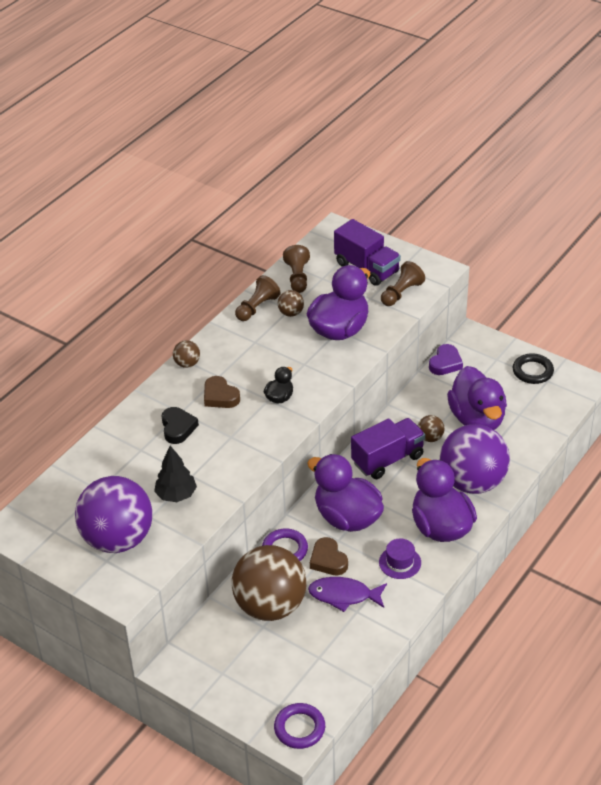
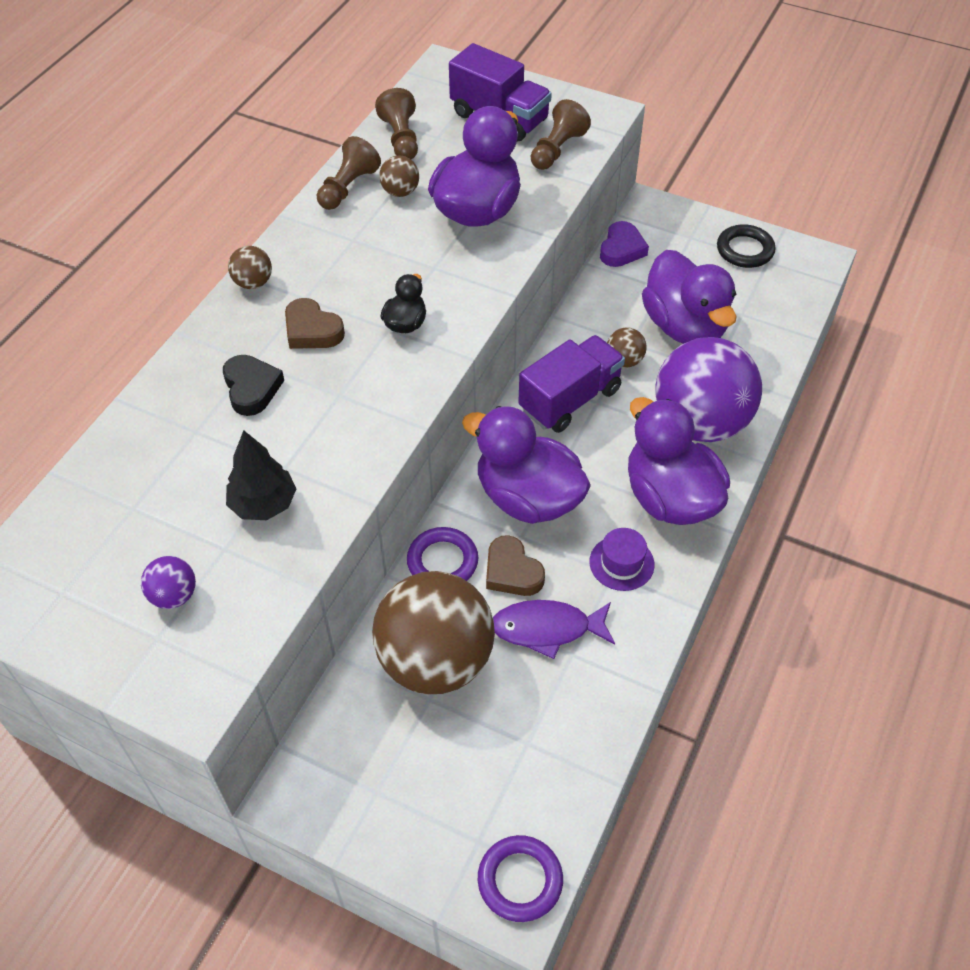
camera: 10 degrees left, 10 degrees up
purple ball [75,476,152,553] -> purple ball [141,556,196,609], size x0.40

